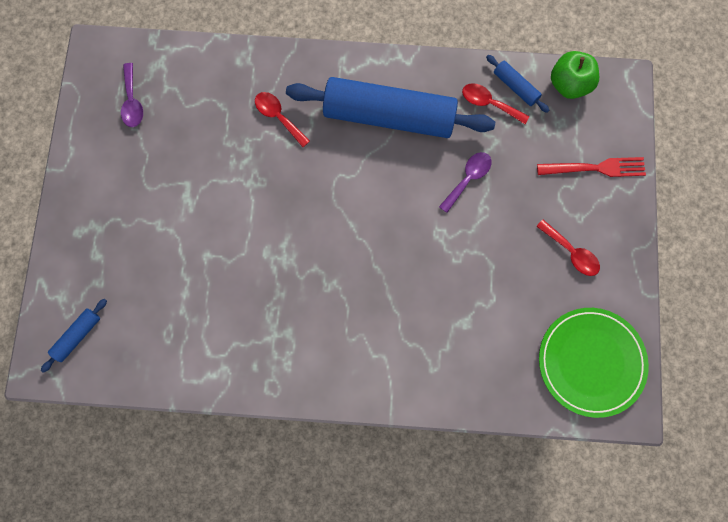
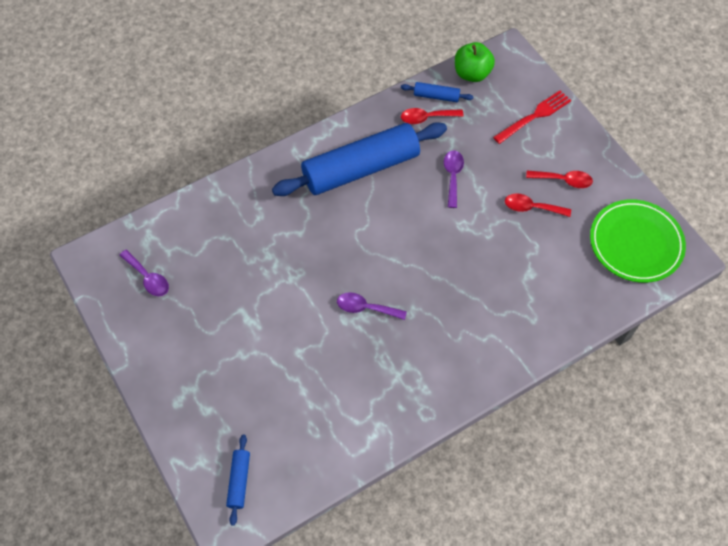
camera: 35 degrees left, 15 degrees down
red spoon [255,92,310,147] -> red spoon moved to [505,193,571,217]
none -> purple spoon [337,292,407,320]

